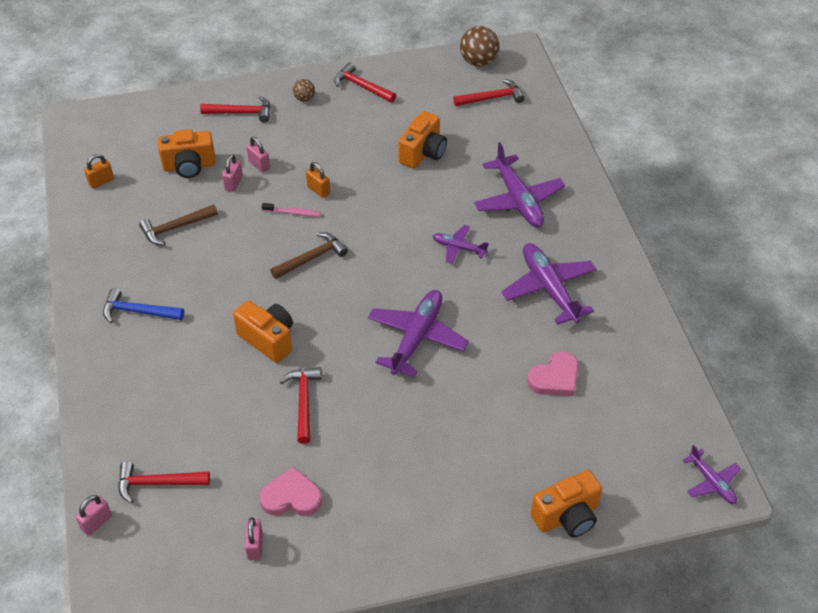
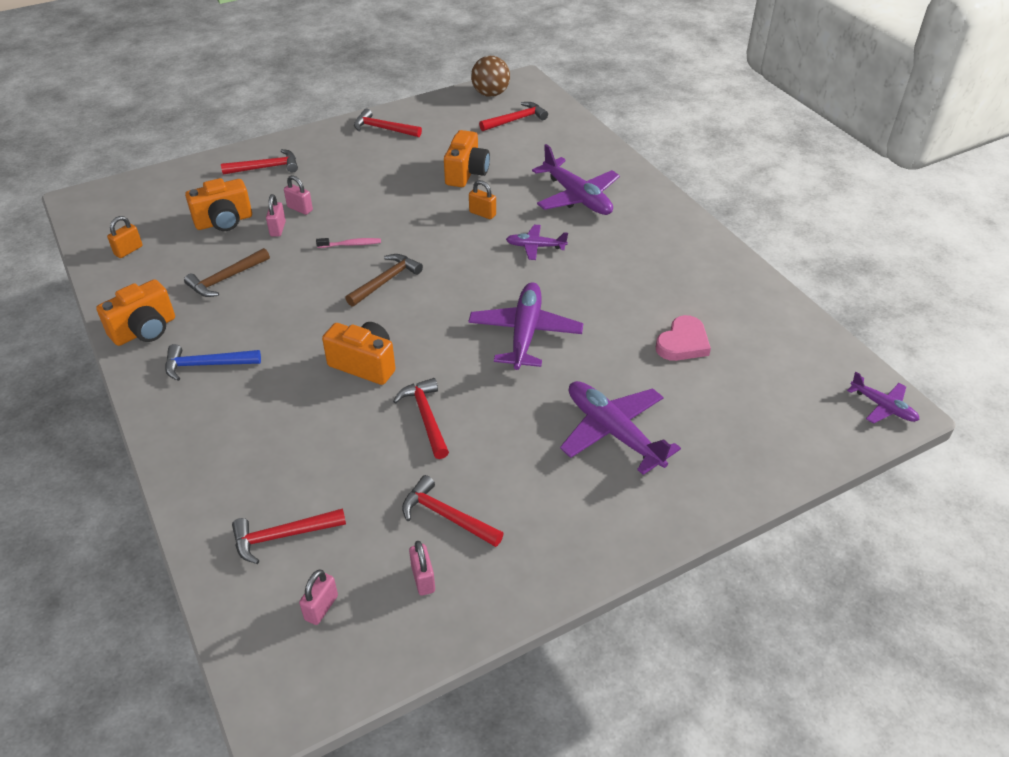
camera: 15 degrees left, 5 degrees down
pink padlock [76,495,112,536] -> pink padlock moved to [299,570,338,625]
pink heart [259,467,322,516] -> red hammer [402,475,504,547]
brown ball [293,79,315,102] -> none
orange padlock [306,162,330,198] -> orange padlock moved to [469,180,496,219]
purple plane [501,243,597,325] -> purple plane moved to [560,381,681,475]
orange camera [530,470,602,537] -> orange camera moved to [96,279,175,346]

